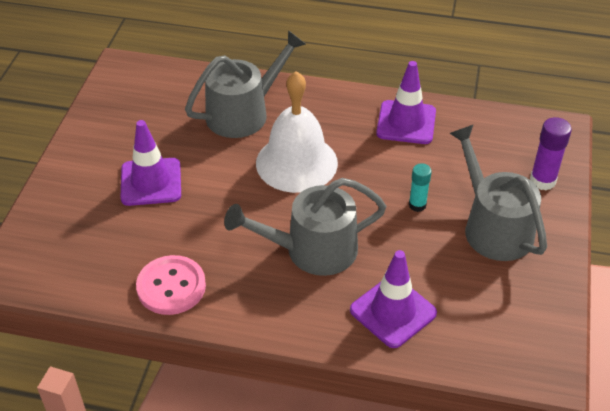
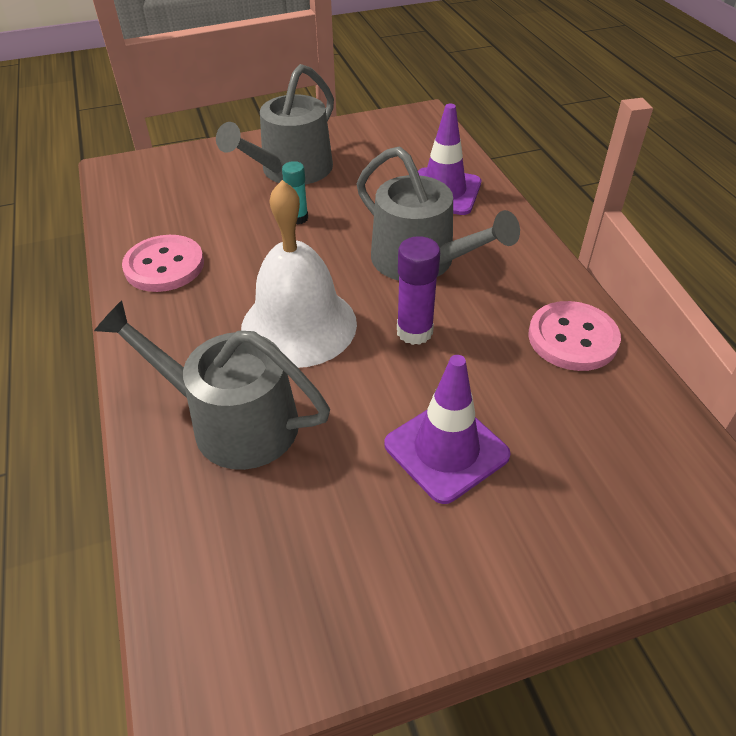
camera: 120 degrees left, 0 degrees up
purple traffic cone [376,61,436,144] -> pink button [122,235,204,292]
purple glue stick [530,117,572,190] -> purple glue stick moved to [397,236,440,345]

